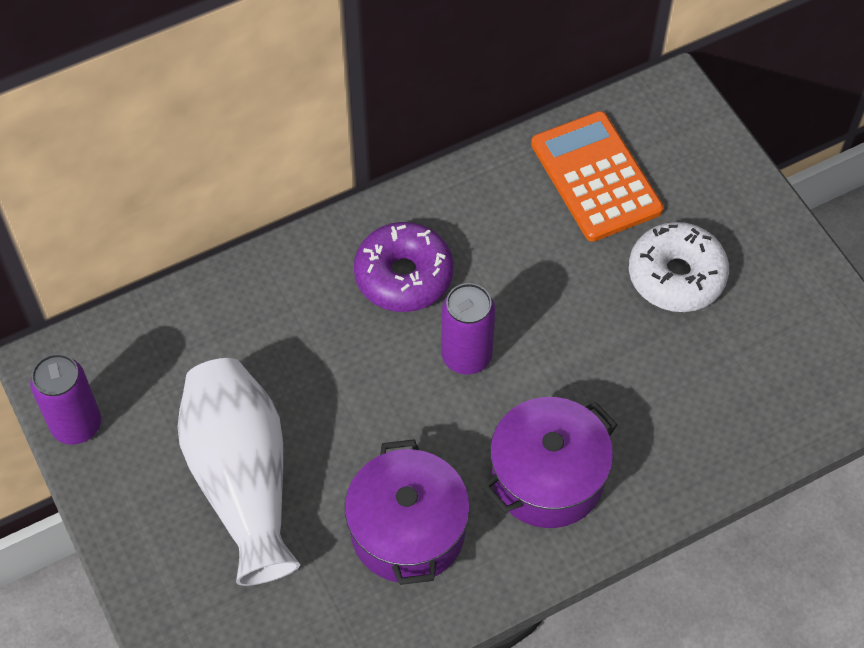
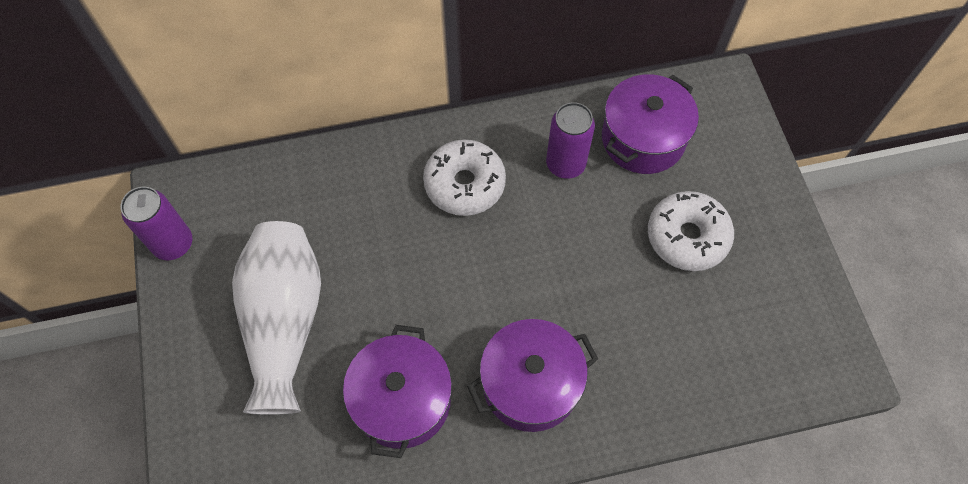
camera: 15 degrees right, 5 degrees up
purple donut [354,222,453,312] -> white donut [423,139,506,216]
purple can [441,283,495,374] -> purple can moved to [546,102,595,179]
orange calculator [531,111,664,242] -> purple pot [602,74,699,174]

